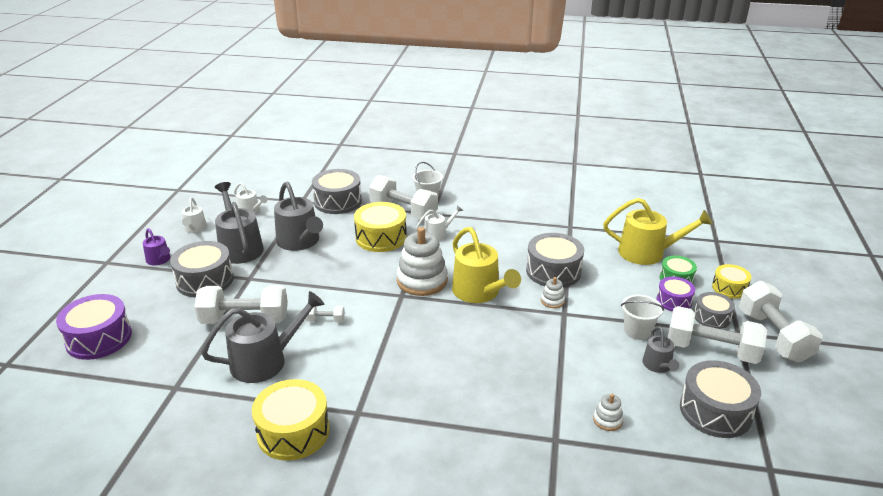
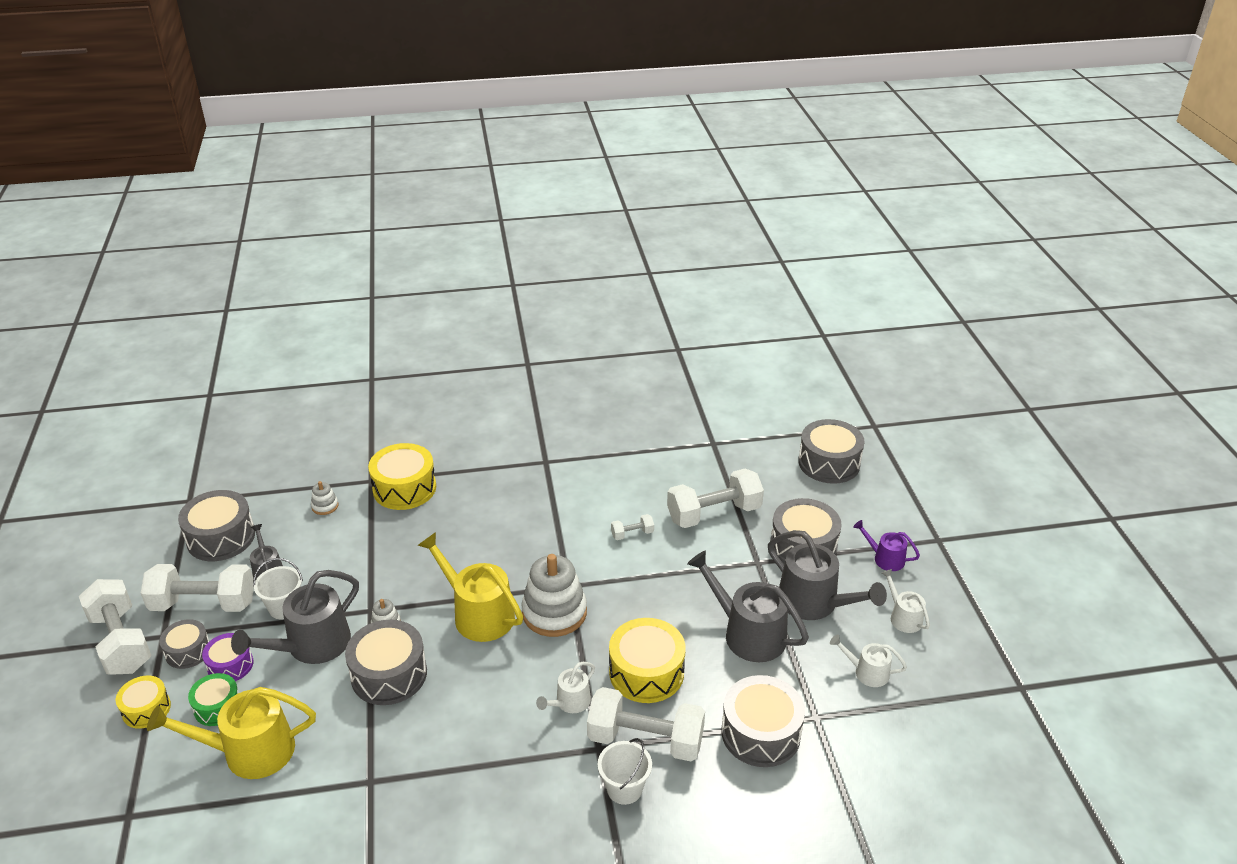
camera: 160 degrees right, 5 degrees up
purple drum [56,294,132,360] -> grey drum [798,419,864,484]
grey watering can [201,291,324,383] -> grey watering can moved to [231,570,359,664]
yellow drum [252,379,330,461] -> yellow drum moved to [368,443,436,510]

